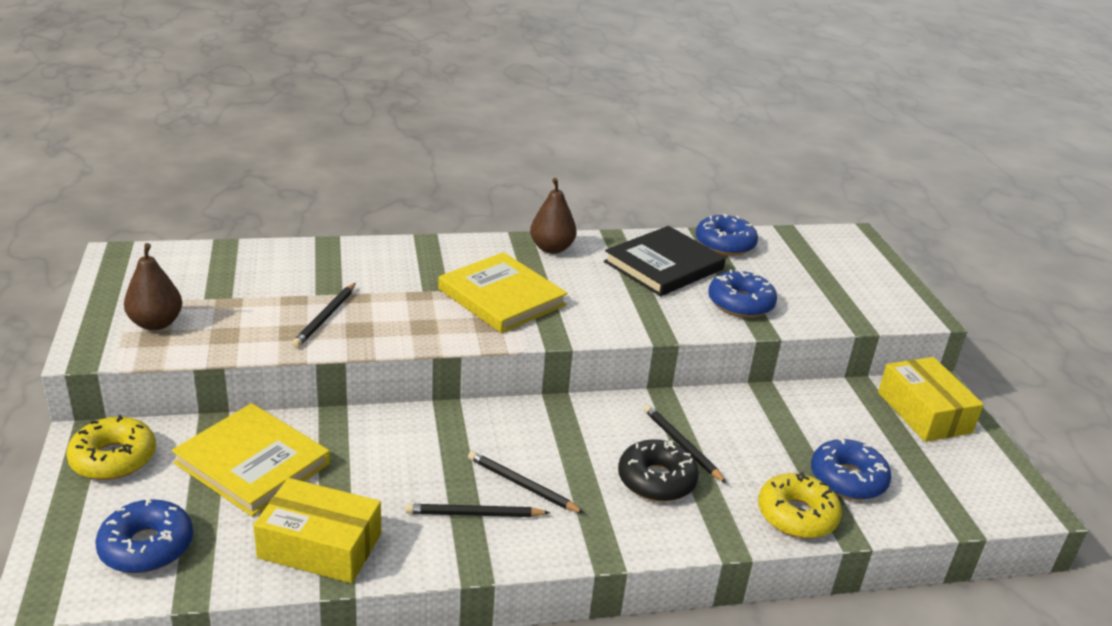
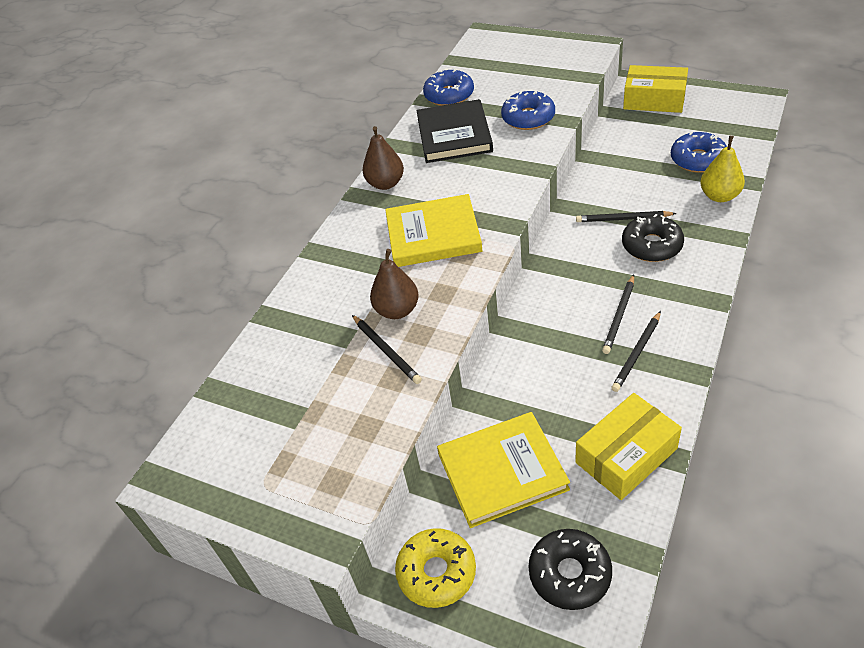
camera: 45 degrees left, 15 degrees up
blue donut [95,498,193,573] -> black donut [529,529,612,610]
brown pear [124,243,182,330] -> brown pear moved to [370,249,419,319]
black pencil [468,451,584,513] -> black pencil turned 45 degrees counterclockwise [602,274,634,354]
yellow donut [758,472,842,538] -> yellow pear [700,136,745,202]

